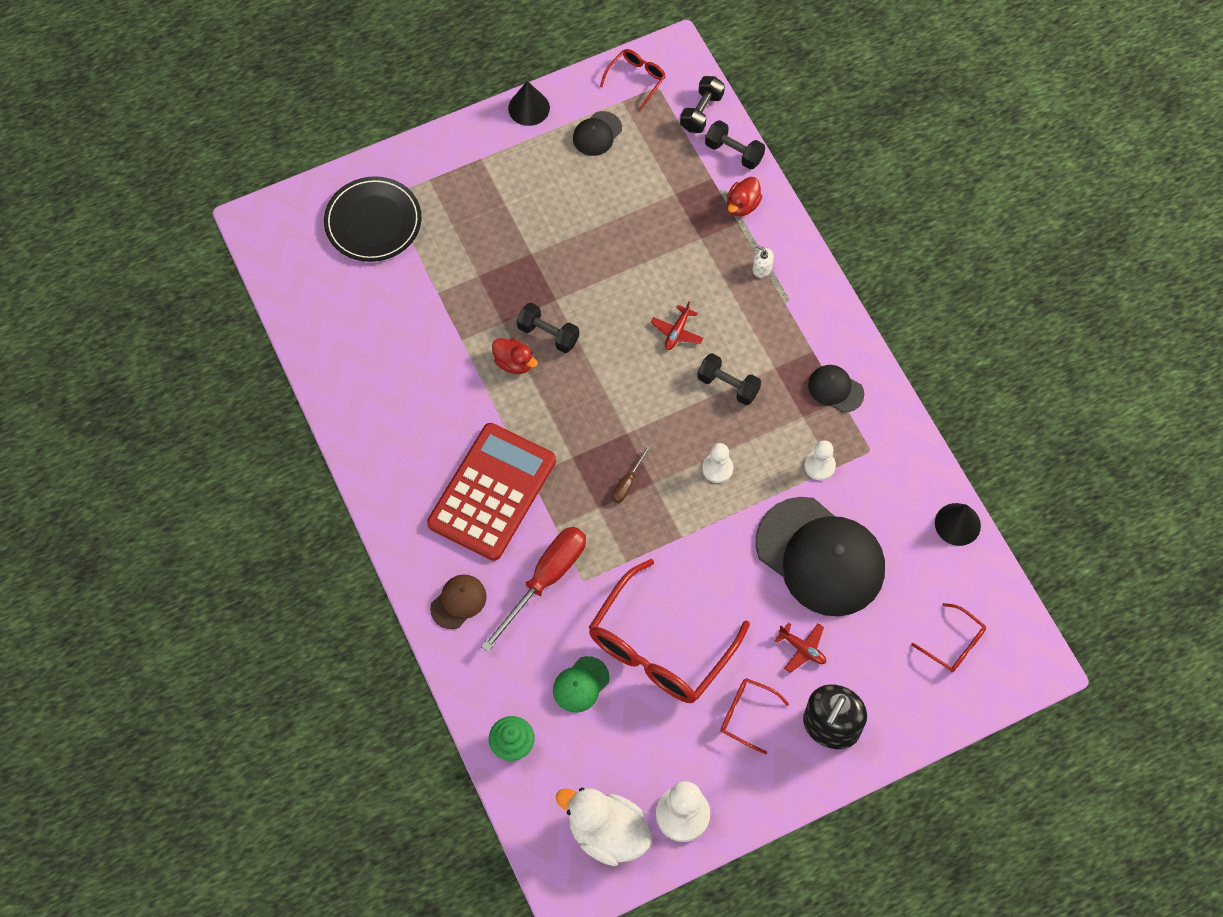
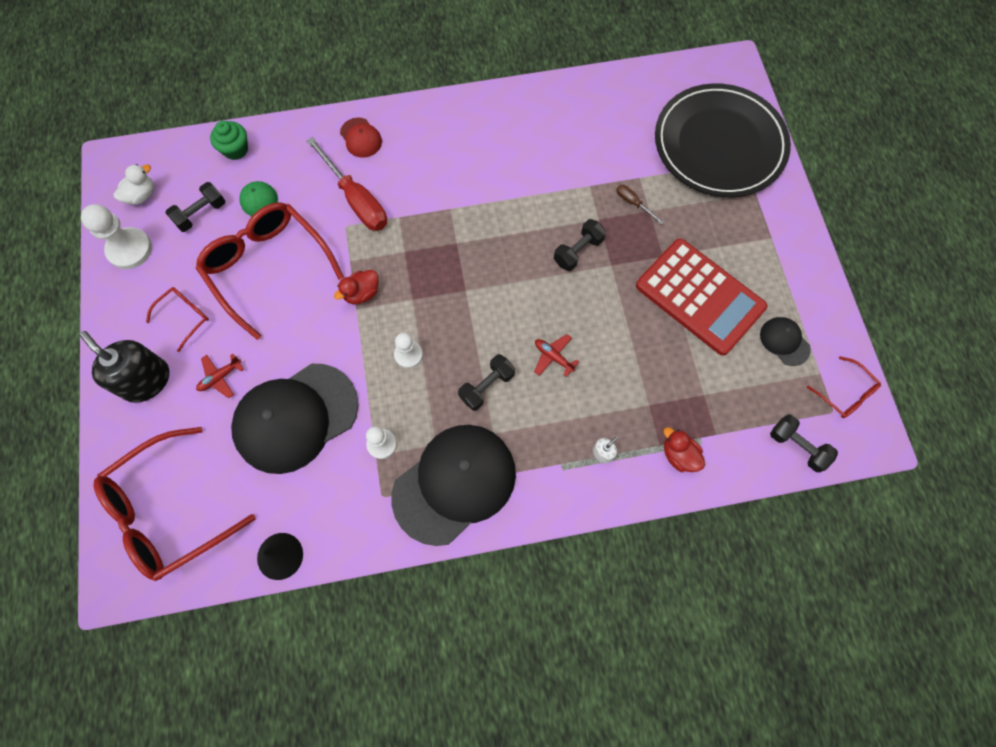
camera: 105 degrees right, 5 degrees up
black plate [324,176,422,262] -> black plate [655,83,791,197], size x1.57
red calculator [427,423,556,561] -> red calculator moved to [636,238,767,356]
brown cap [430,575,487,629] -> red cap [340,118,382,158]
red duck [492,338,538,374] -> red duck moved to [334,270,378,304]
black cone [508,81,550,126] -> none
white duck [556,788,652,866] -> white duck [114,164,154,205], size x0.57
brown screwdriver [612,445,651,503] -> brown screwdriver moved to [616,185,664,224]
black dumbbell [705,120,765,170] -> black dumbbell moved to [166,182,225,232]
black cap [808,365,864,413] -> black cap [391,425,516,546], size x2.29
red glasses [911,603,986,672] -> red glasses [94,427,255,581], size x2.15

